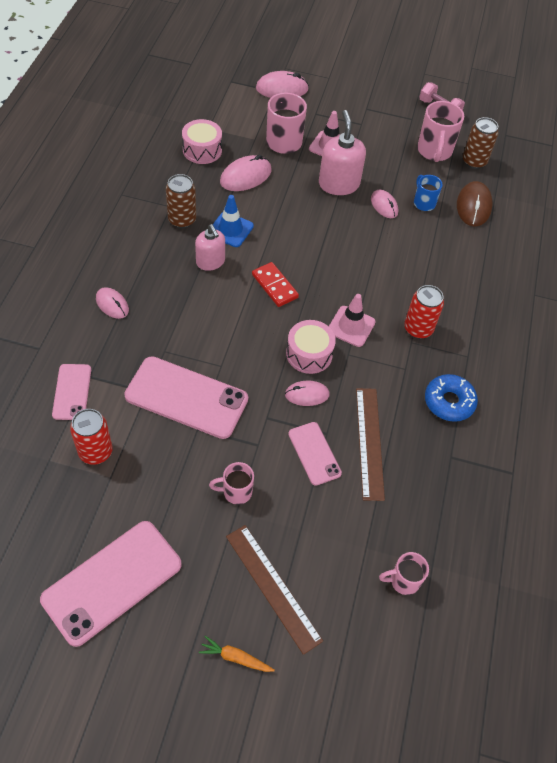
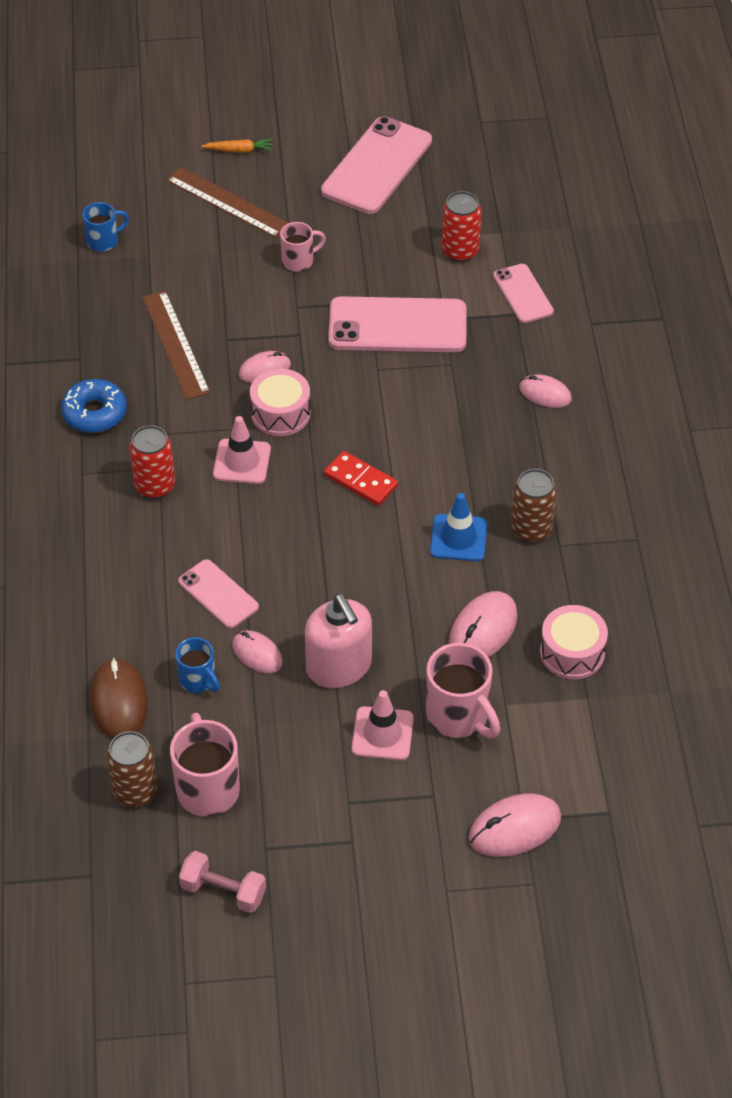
camera: 165 degrees right, 5 degrees down
pink soap dispenser [195,224,225,271] -> none
pink phone [288,422,342,486] -> pink phone moved to [178,559,259,628]
pink mug [379,552,429,595] -> blue mug [82,202,129,252]

